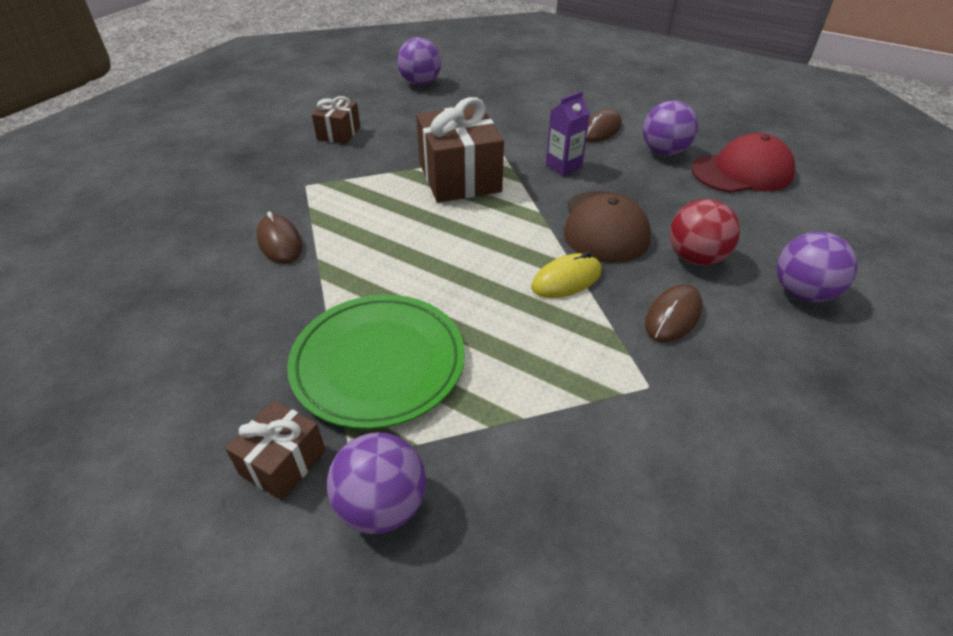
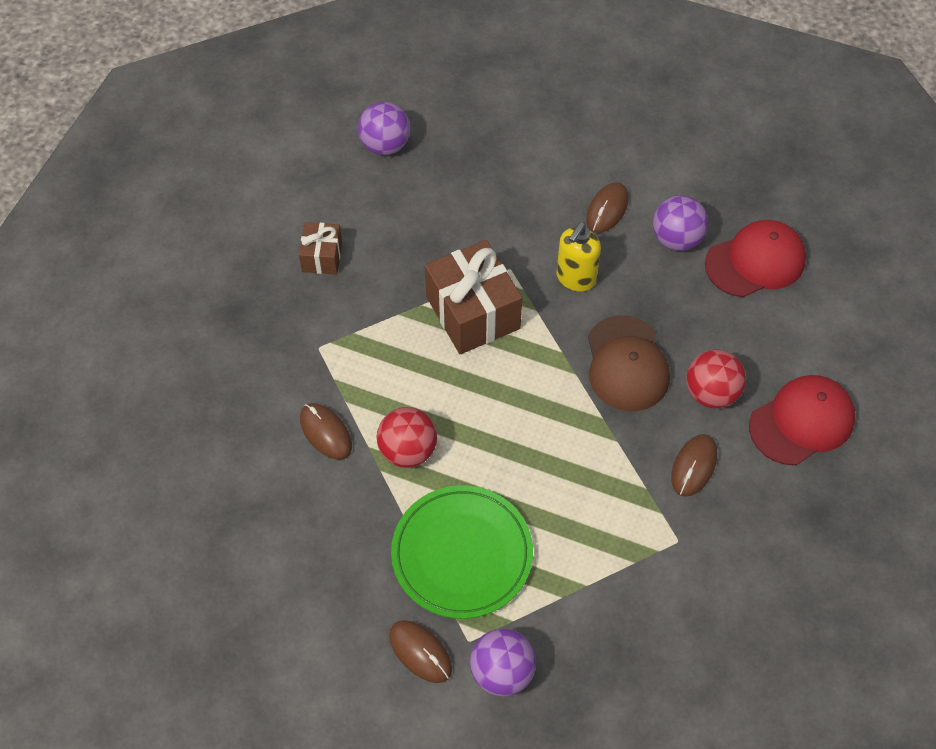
camera: 10 degrees left, 15 degrees up
brown gift [225,400,326,501] -> brown mouse [389,620,452,683]
yellow mouse [531,252,602,298] -> none
purple carton [546,91,590,176] -> yellow soap dispenser [556,222,601,292]
purple ball [777,232,858,302] -> red cap [749,375,855,465]
none -> red ball [377,407,437,468]

